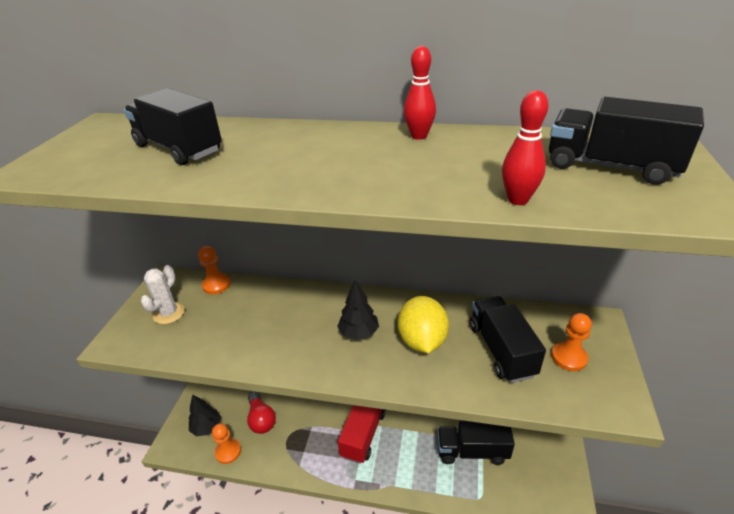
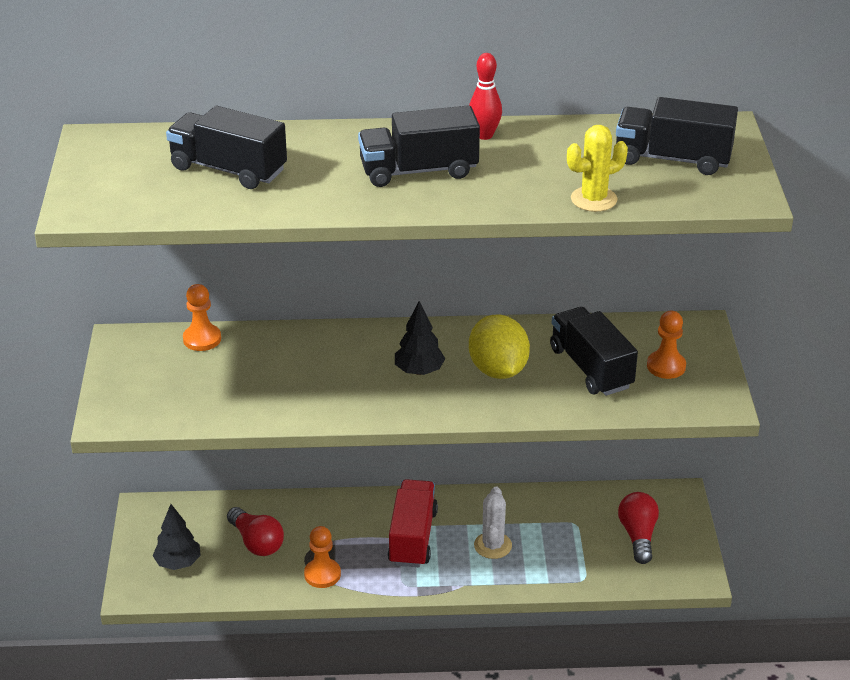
camera: 15 degrees left, 0 degrees up
white cactus [141,265,185,324] -> white cactus moved to [474,487,512,559]
orange pawn [212,423,241,464] -> orange pawn moved to [304,526,341,588]
black truck [437,420,515,465] -> black truck moved to [358,105,480,187]
red bowling pin [502,90,548,205] -> yellow cactus [567,125,628,212]
none -> red light bulb [618,492,659,564]

